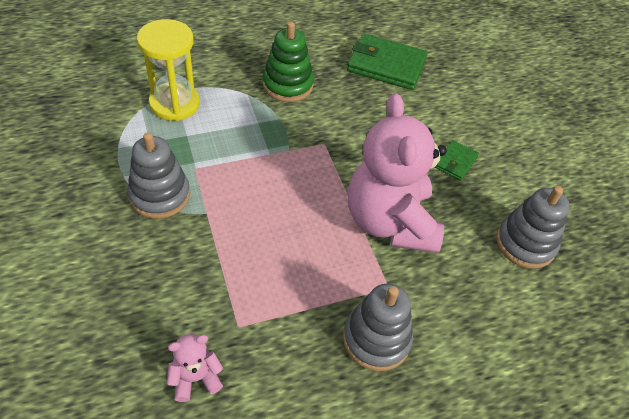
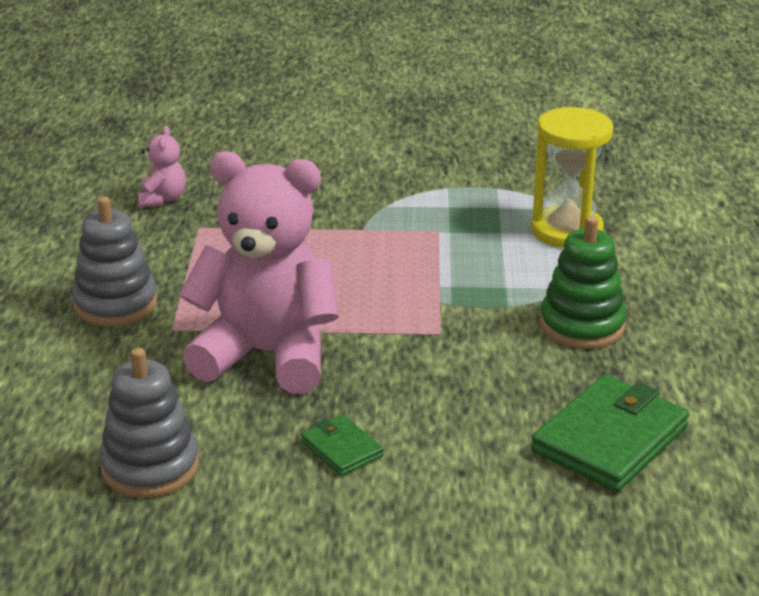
camera: 115 degrees right, 20 degrees down
grey stacking toy [127,132,190,219] -> none

